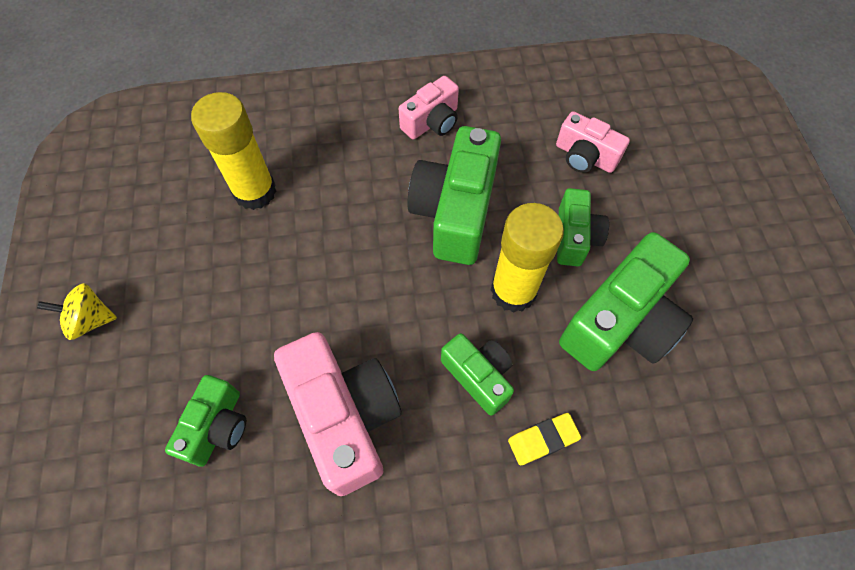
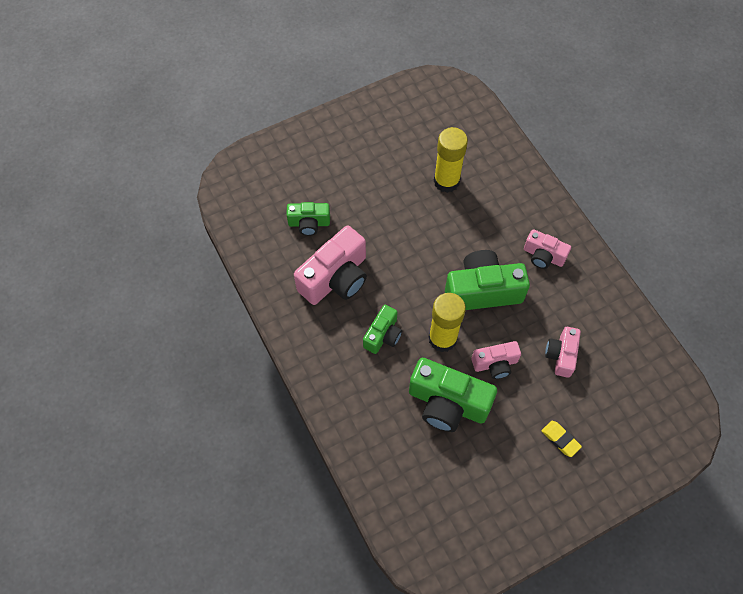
camera: 70 degrees right, 0 degrees up
yellow spinning top [37,283,117,340] -> none
yellow eraser [508,413,581,465] -> yellow eraser moved to [541,421,582,457]
green camera [557,188,609,267] -> pink camera [472,341,521,379]

